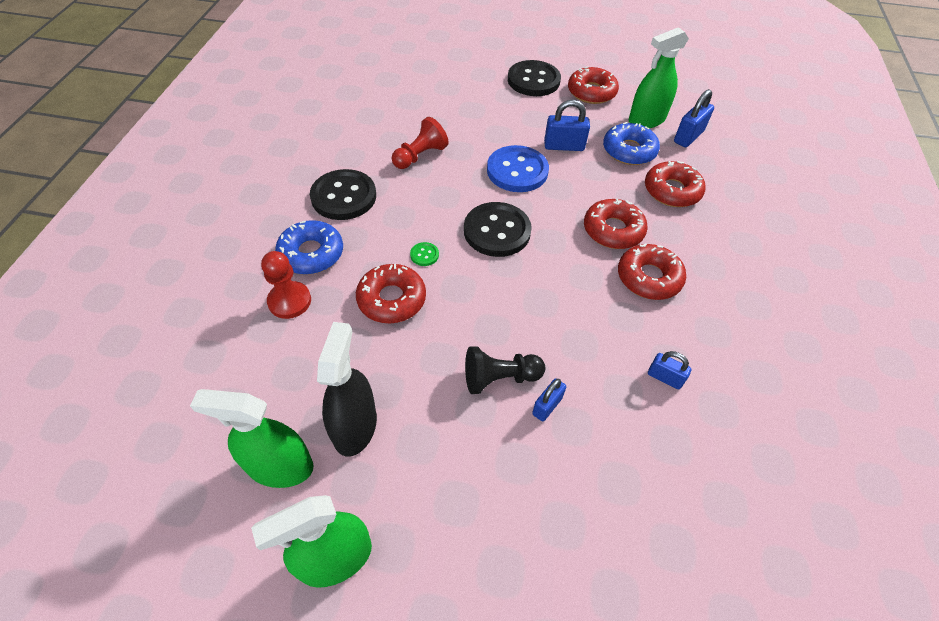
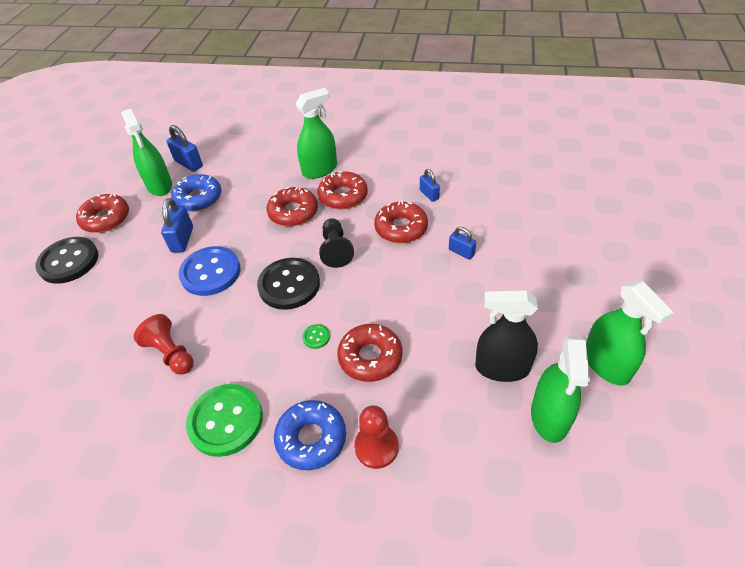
camera: 85 degrees left, 5 degrees down
black button [310,169,376,220] -> green button [186,384,263,457]
black pawn [465,346,545,394] -> black pawn moved to [319,218,354,268]
red donut [645,161,706,207] -> red donut moved to [374,201,428,243]
blue padlock [648,351,691,389] -> blue padlock turned 60 degrees counterclockwise [420,169,440,202]
none -> green spray bottle [295,88,337,179]

